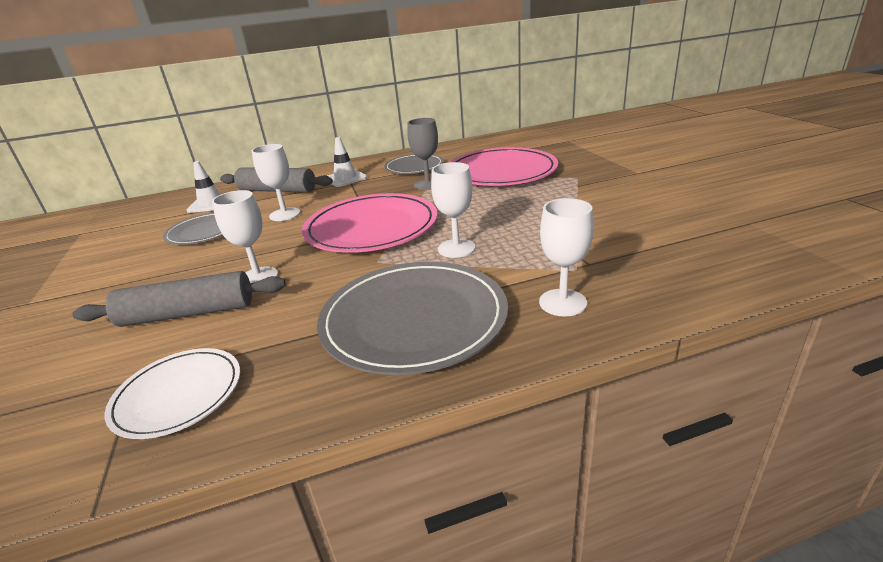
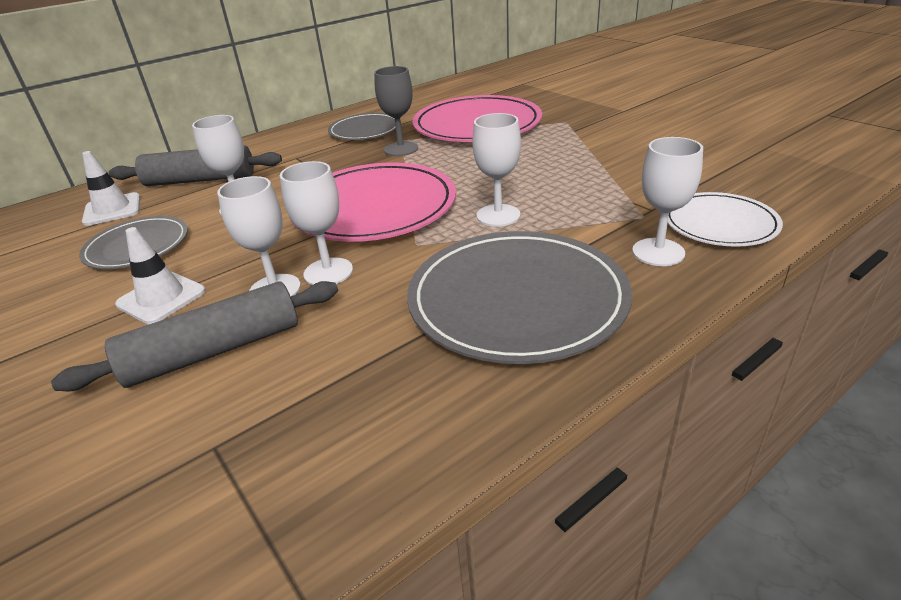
camera: 20 degrees left, 5 degrees up
white plate [104,348,240,439] -> white plate moved to [668,192,783,247]
white traffic cone [327,137,367,187] -> white traffic cone moved to [115,227,206,324]
none -> white goblet [280,161,353,285]

